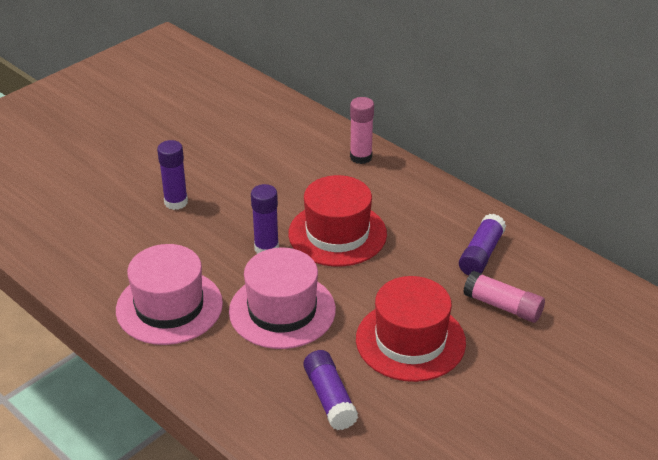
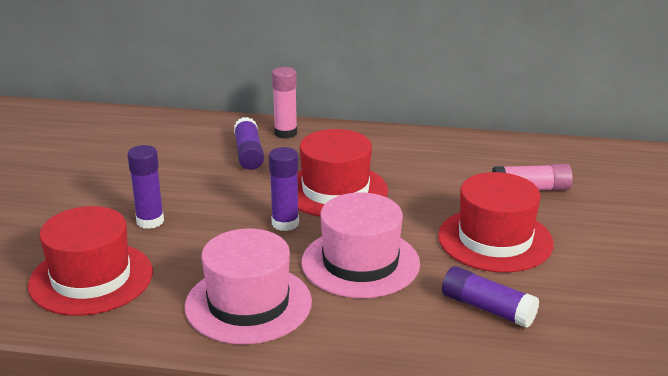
camera: 35 degrees left, 10 degrees down
purple glue stick [459,214,506,275] -> purple glue stick moved to [234,117,264,170]
none -> red hat [28,206,153,316]

